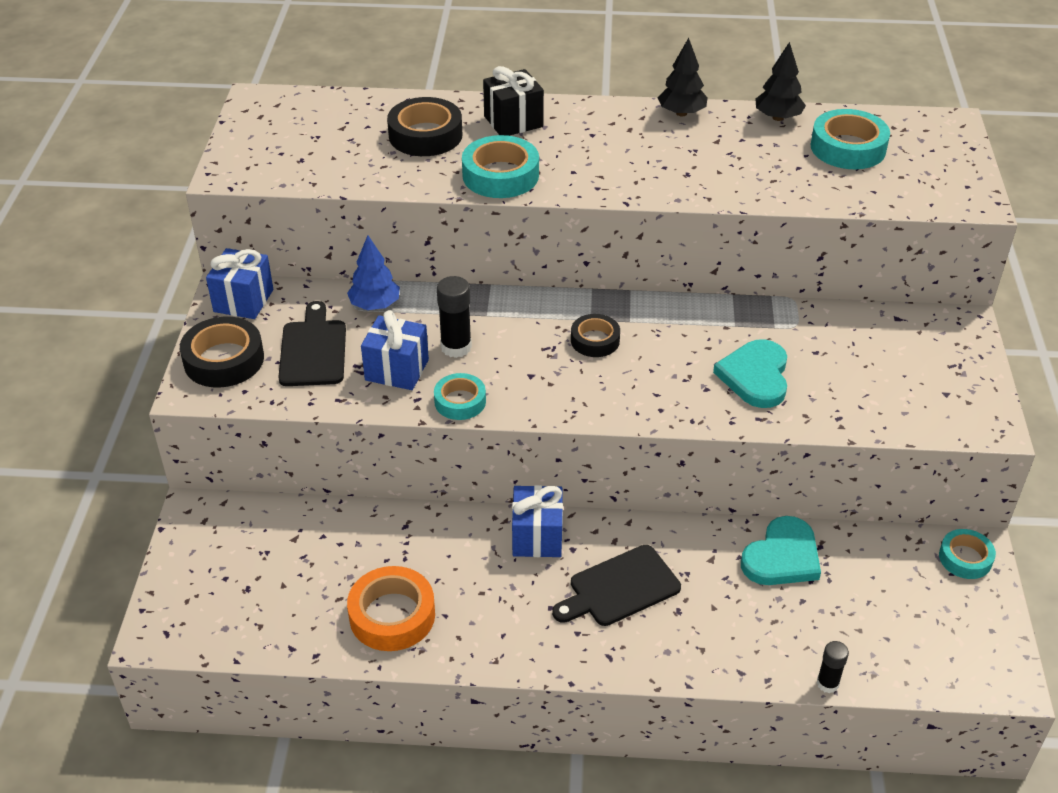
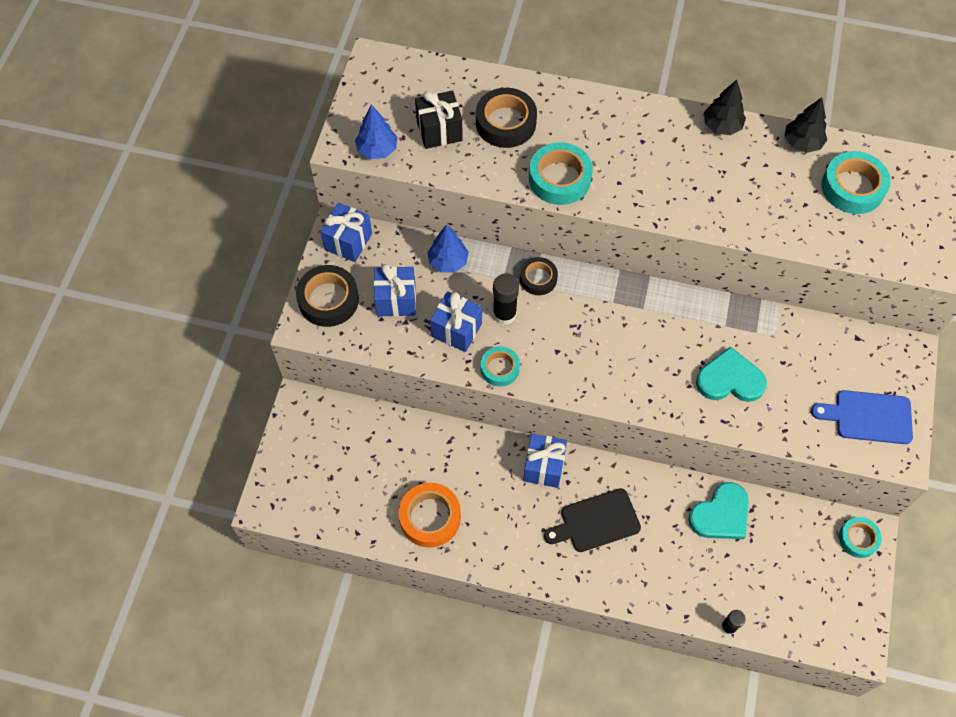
camera: 10 degrees right, 20 degrees up
black cutting board [278,301,346,386] -> blue gift [374,264,416,316]
black gift [483,66,544,136] -> black gift moved to [415,90,463,149]
black tape [571,314,620,357] -> black tape moved to [520,257,558,295]
turquoise heart [713,339,787,408] -> turquoise heart turned 75 degrees clockwise [696,346,767,402]
none -> blue tree [355,104,398,159]
none -> blue cutting board [811,390,913,444]

